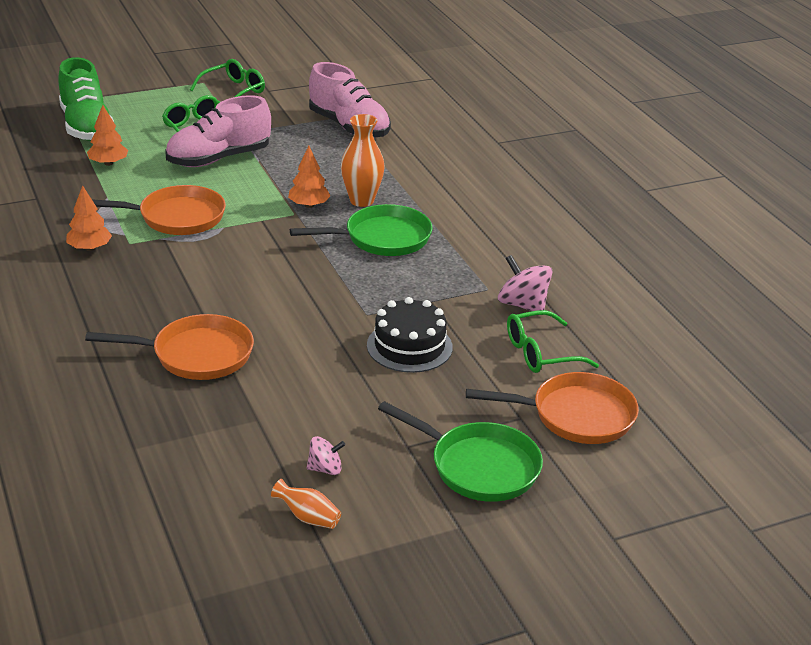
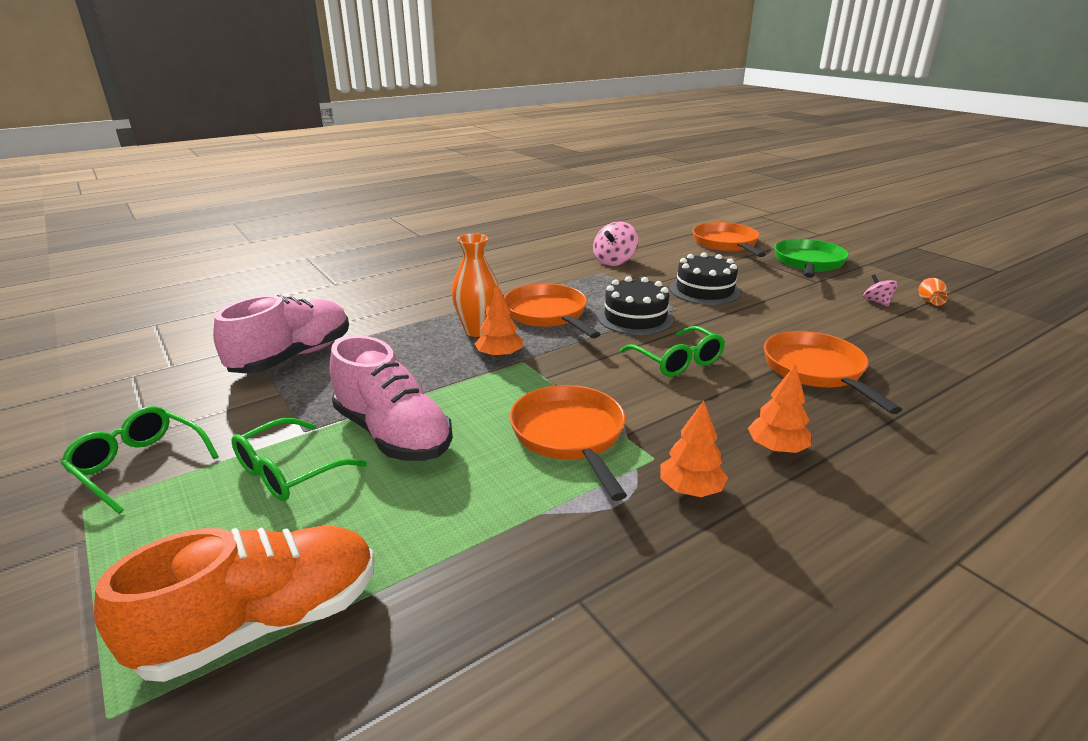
camera: 100 degrees left, 5 degrees down
green shoe [58,57,114,141] -> orange shoe [94,526,375,682]
orange tree [87,105,128,166] -> orange tree moved to [748,364,811,453]
green pan [290,204,432,256] -> orange pan [504,283,600,338]
green glasses [507,310,599,373] -> green glasses moved to [620,326,725,377]
none -> black cake [597,276,674,335]

